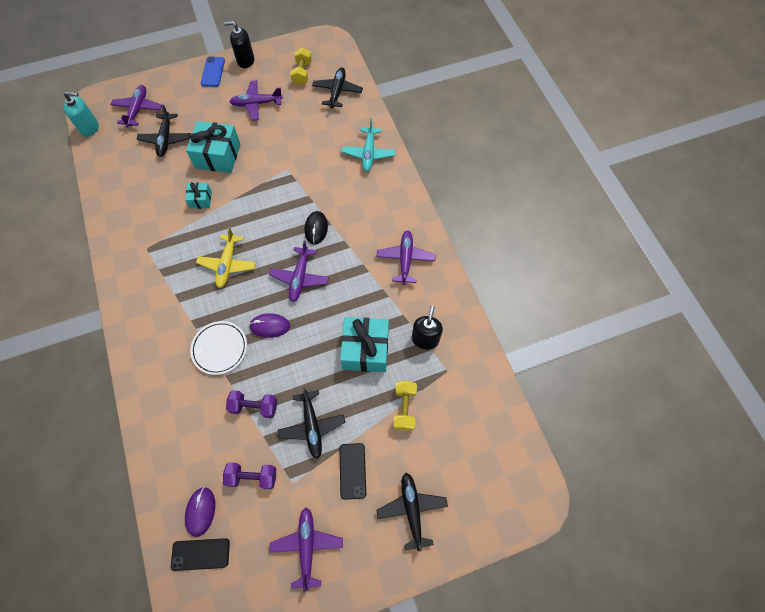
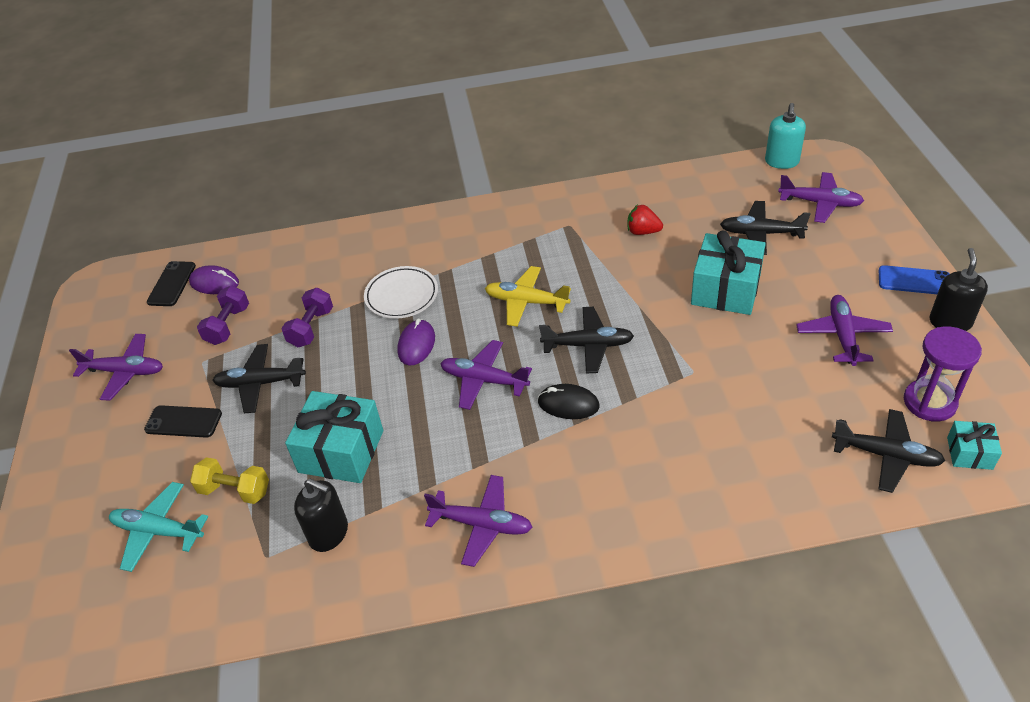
camera: 105 degrees right, 20 degrees down
turquoise gift [185,182,212,209] -> turquoise gift moved to [947,421,1002,470]
yellow dumbbell [290,47,312,85] -> purple hourglass [904,326,982,422]
turquoise plane [342,119,396,172] -> turquoise plane moved to [109,482,209,572]
black plane [376,473,448,552] -> black plane moved to [539,307,634,373]
none -> red strawberry [627,205,663,235]

